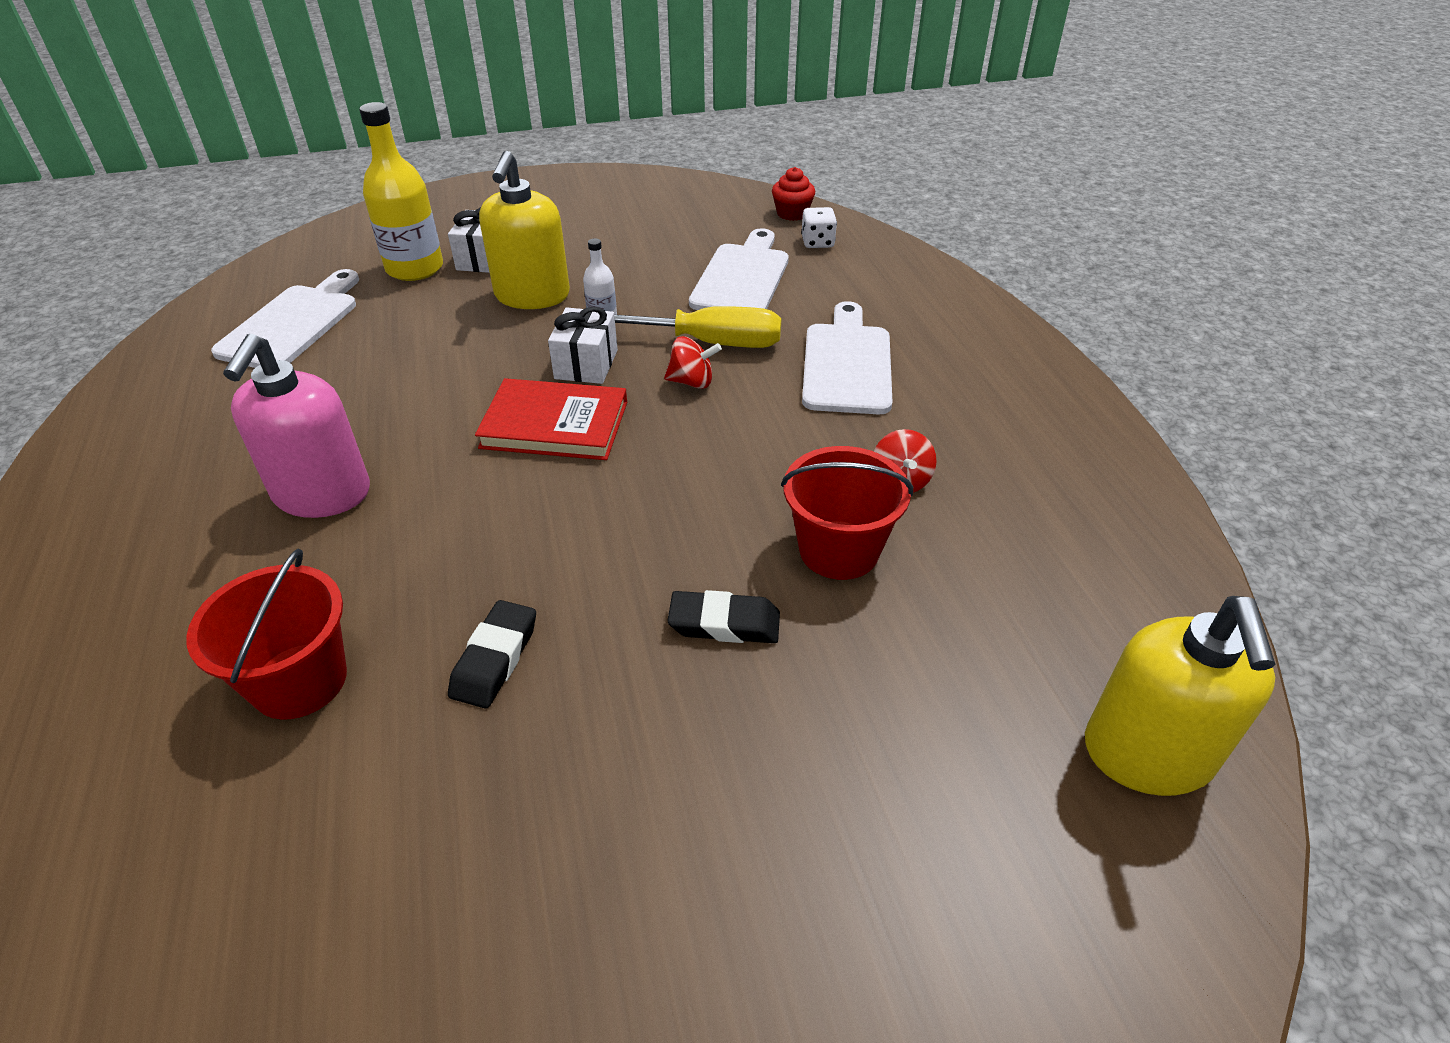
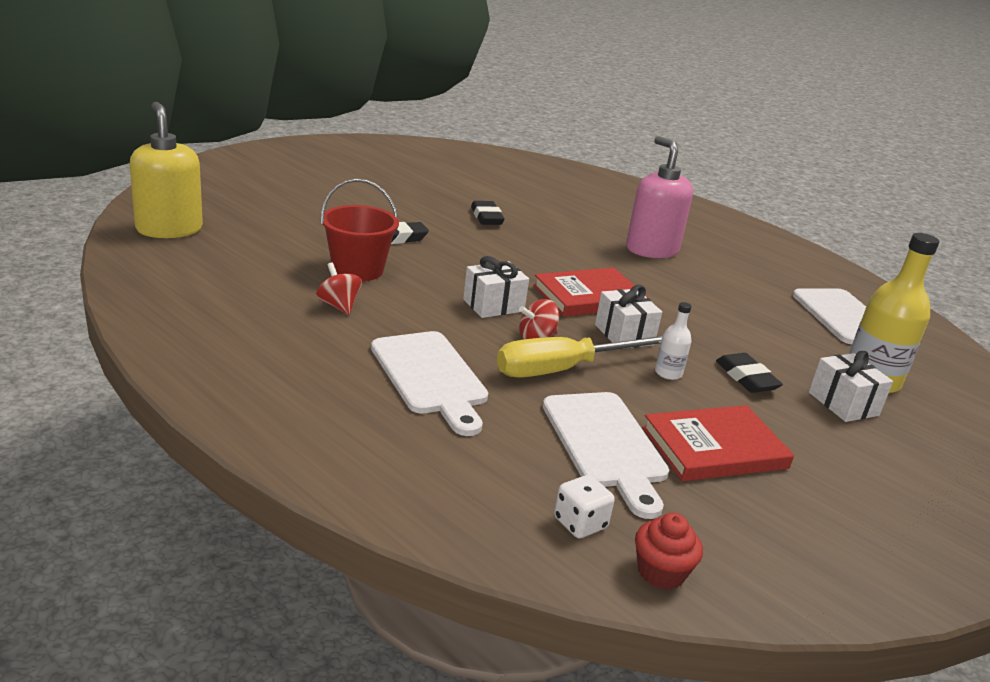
camera: 145 degrees right, 15 degrees down
red bucket [186,549,347,719] -> none
yellow soap dispenser [479,151,570,309] -> black eraser [716,353,783,393]
none -> white gift [463,256,529,318]
none -> red book [642,405,794,481]

